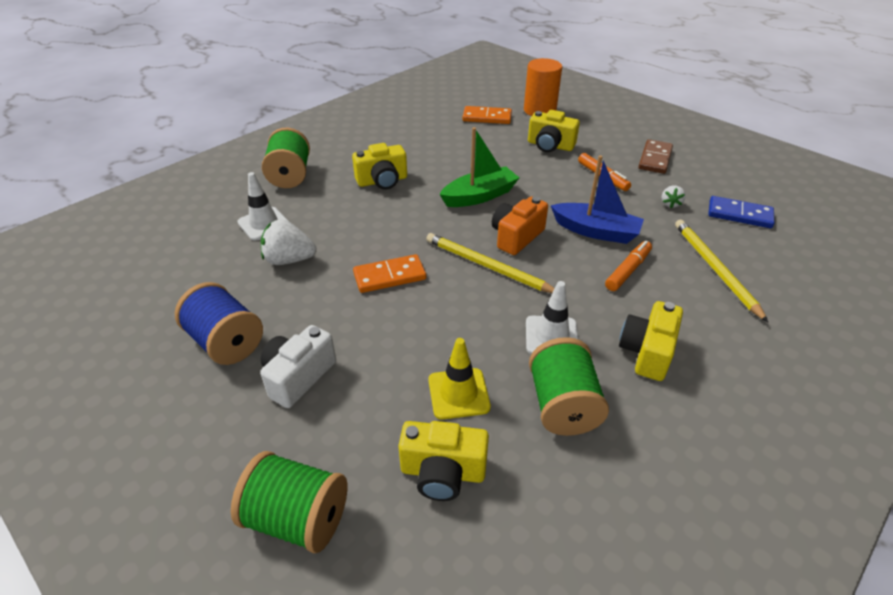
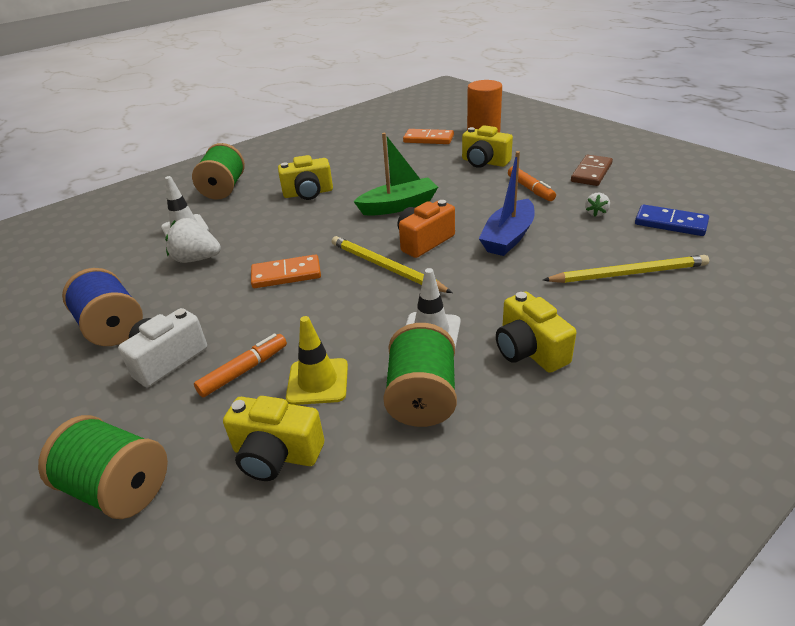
camera: 10 degrees right, 5 degrees down
blue boat [550,155,644,244] -> blue boat turned 90 degrees clockwise [479,151,535,256]
orange marker [605,241,652,291] -> orange marker moved to [194,333,287,397]
yellow camera [619,301,683,381] -> yellow camera turned 60 degrees counterclockwise [496,292,576,373]
yellow pencil [675,220,768,322] -> yellow pencil turned 90 degrees clockwise [543,255,709,283]

